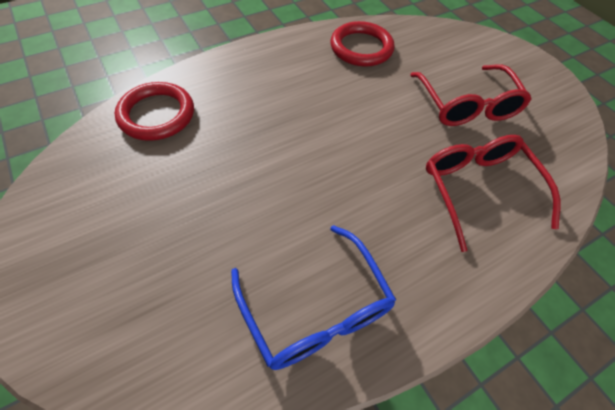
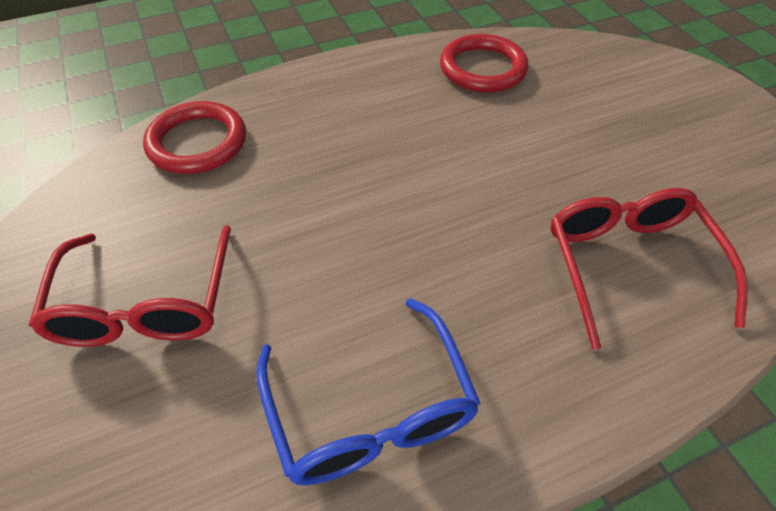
camera: 10 degrees right, 5 degrees down
red glasses [410,64,531,126] -> red glasses moved to [29,225,231,347]

